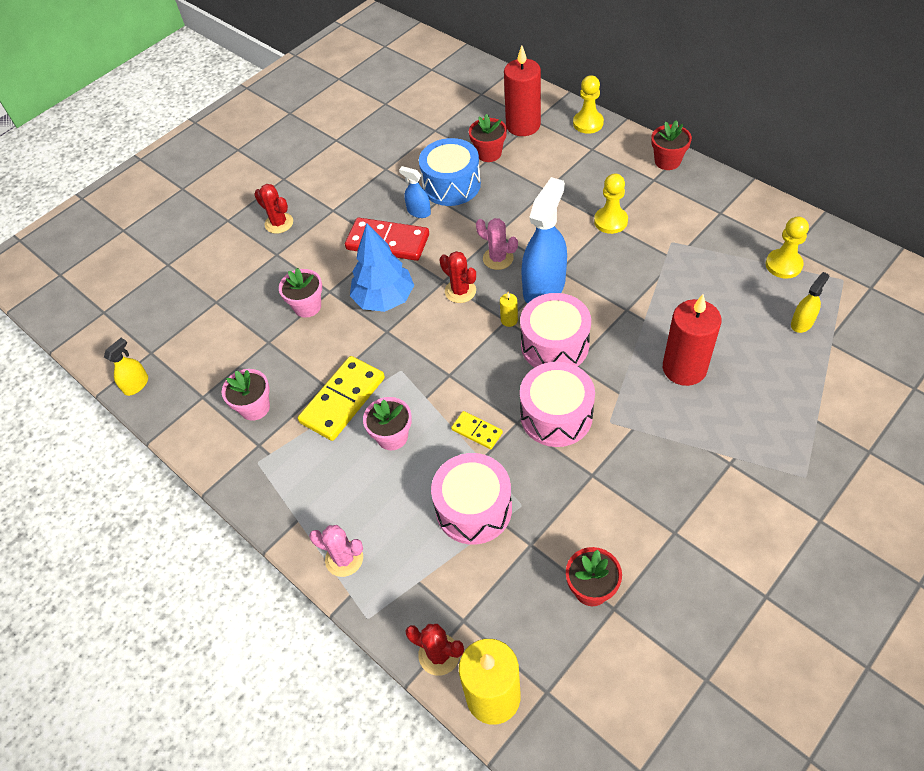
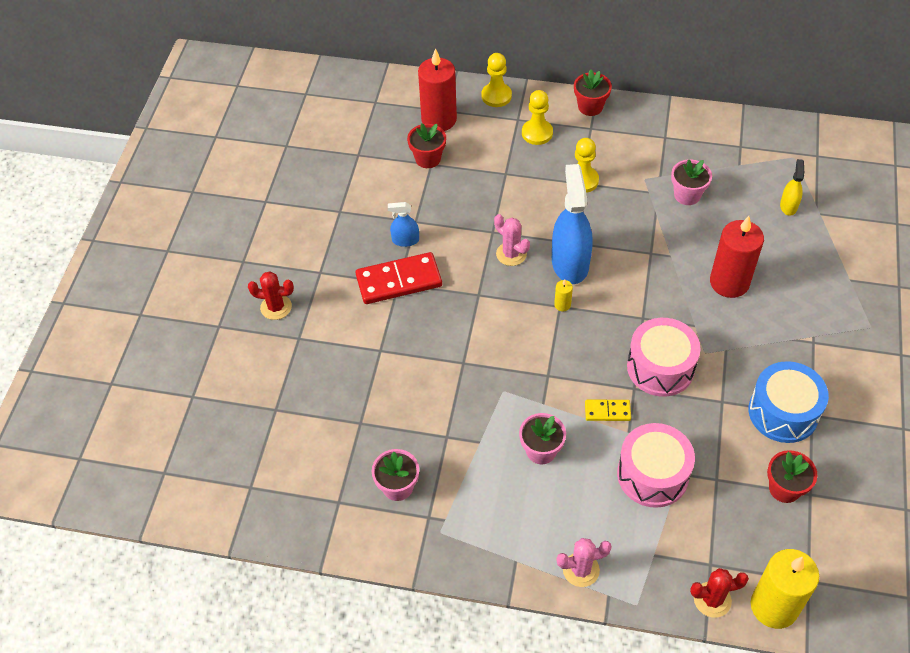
camera: 35 degrees left, 0 degrees up
yellow spray bottle [104,338,148,396] -> none
pink flower pot [279,268,322,318] -> pink flower pot moved to [671,159,712,205]
yellow domino [298,356,385,441] -> none
blue tree [350,223,414,312] -> none
blue drum [419,138,481,206] -> blue drum moved to [749,361,829,443]
red cactus [440,251,476,303] -> none
pink cactus [476,218,518,270] -> pink cactus turned 45 degrees clockwise [494,214,530,266]
pink drum [520,293,591,367] -> none
yellow pawn [766,217,809,278] -> yellow pawn moved to [522,90,553,145]

